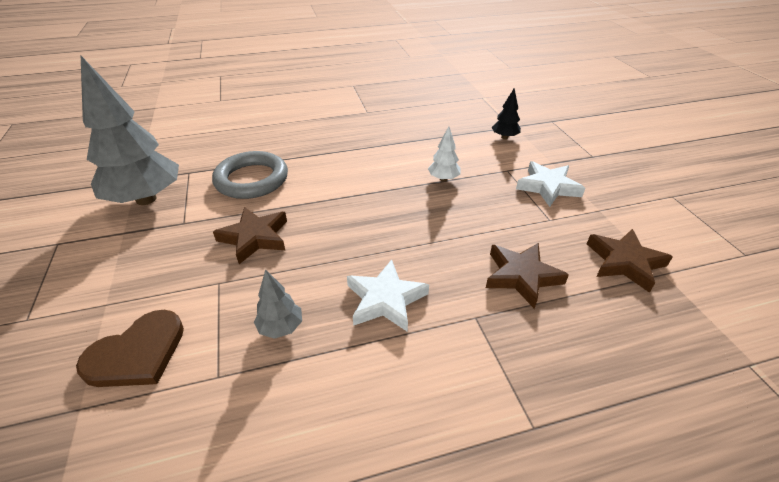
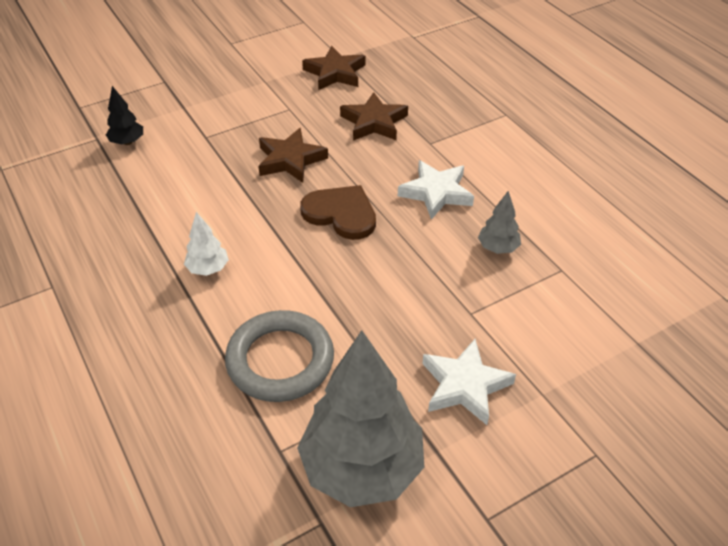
camera: 105 degrees left, 5 degrees up
brown heart [76,310,184,387] -> brown heart moved to [300,185,376,240]
brown star [213,207,287,264] -> brown star moved to [258,128,328,183]
white tree [428,126,461,181] -> white tree moved to [184,212,229,276]
white star [516,161,585,207] -> white star moved to [422,339,516,425]

